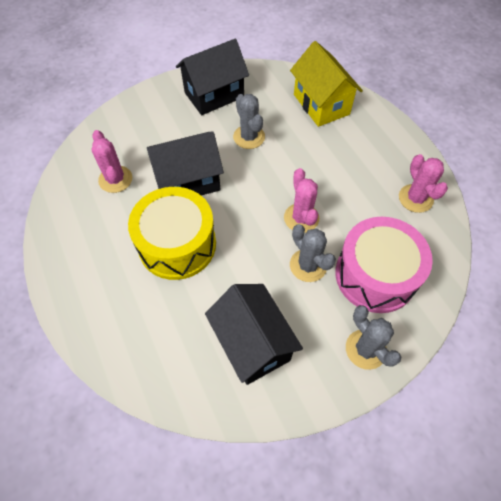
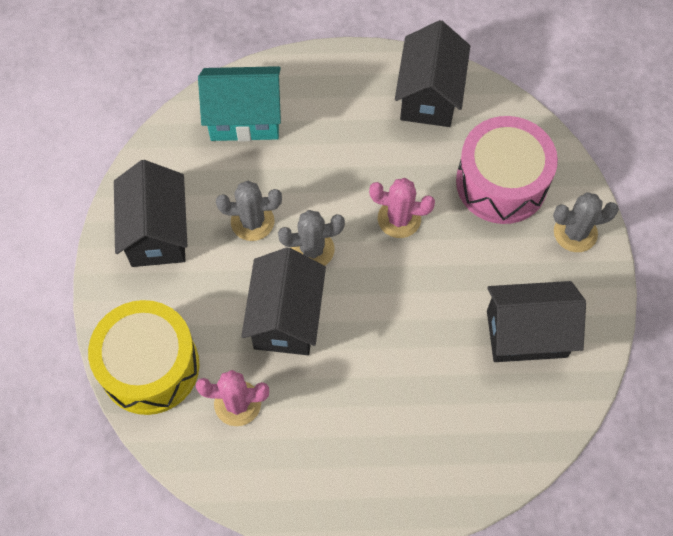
camera: 65 degrees left, 5 degrees up
yellow drum [128,187,216,280] -> yellow drum moved to [88,300,200,415]
yellow house [290,41,363,127] -> turquoise house [198,66,281,142]
grey cactus [290,224,336,282] -> grey cactus moved to [278,210,345,266]
pink cactus [399,154,448,213] -> black house [395,20,470,127]

